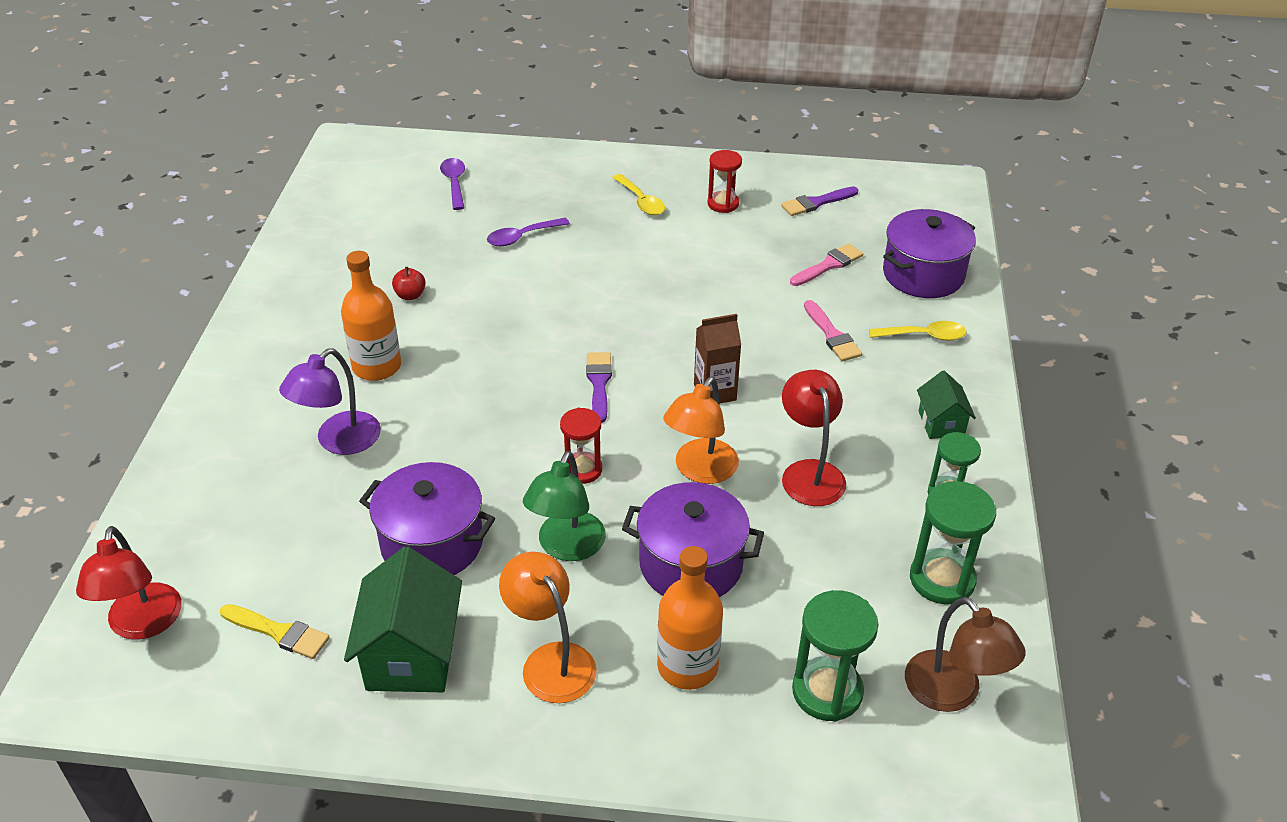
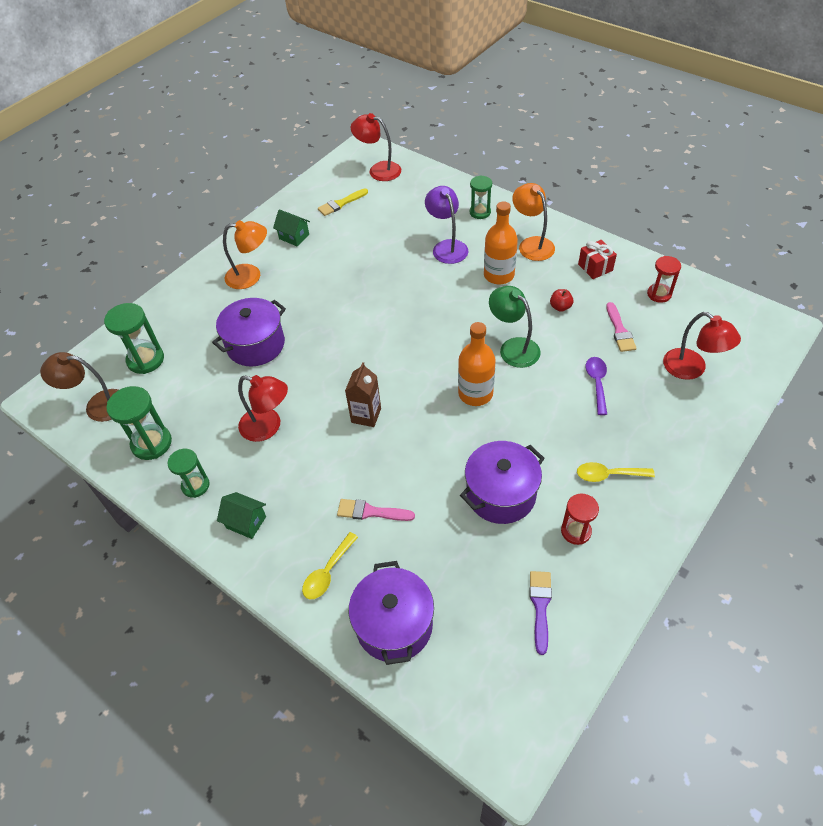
camera: 125 degrees right, 10 degrees up
green house [344,547,462,692] -> green house [273,209,310,246], size x0.56
purple pot [359,462,495,575] -> purple pot moved to [460,441,545,524]
purple spoon [440,158,465,210] -> red lamp [663,312,741,380]
green lamp [523,451,606,561] -> green lamp moved to [489,286,541,368]
red hourglass [560,408,602,484] -> red hourglass moved to [647,256,681,303]
purple brush [586,352,612,423] -> none
orange bottle [657,546,723,690] -> orange bottle moved to [458,322,496,406]
orange lamp [663,377,739,484] -> orange lamp moved to [512,183,555,261]
pink brush [790,243,863,286] -> pink brush moved to [606,302,637,352]
none -> green hourglass [470,175,492,219]
none -> red gift [578,240,617,279]

